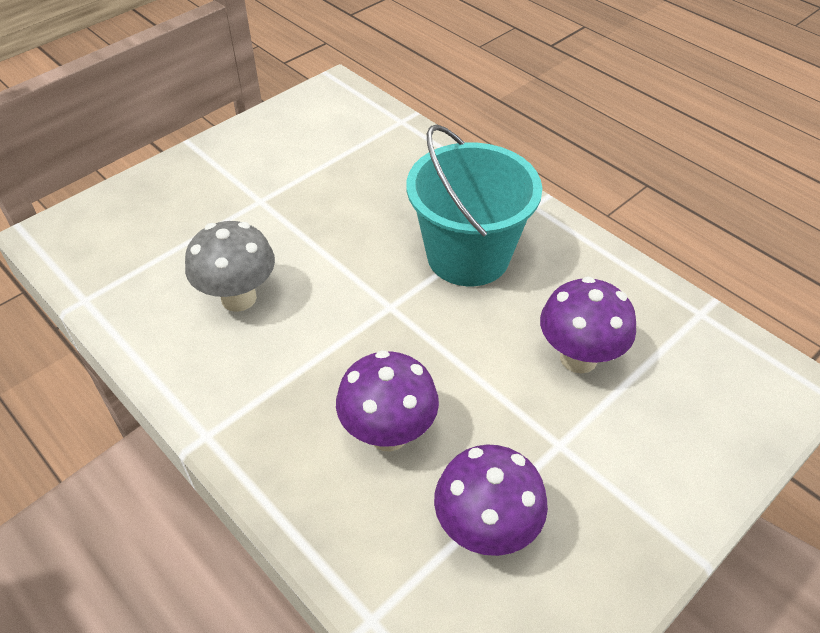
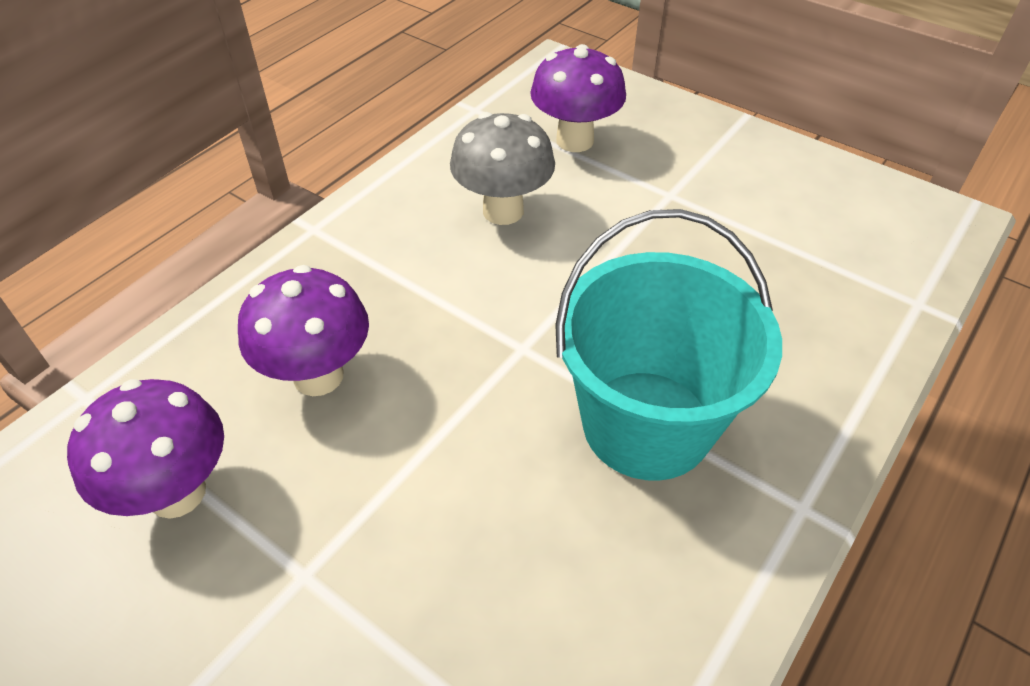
camera: 80 degrees right, 0 degrees up
purple mushroom [540,276,636,374] -> purple mushroom moved to [530,44,626,152]

